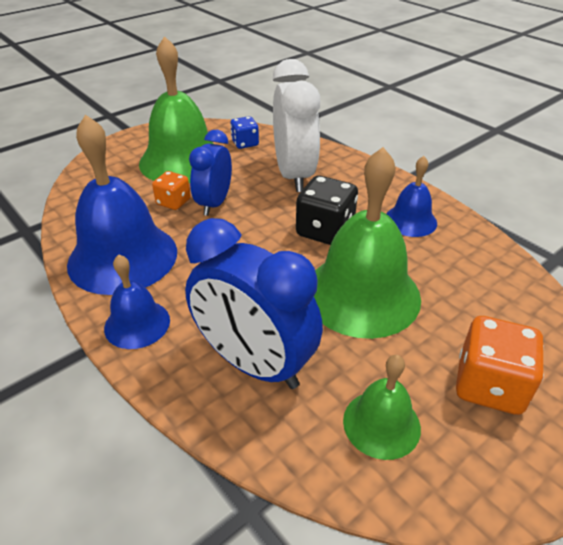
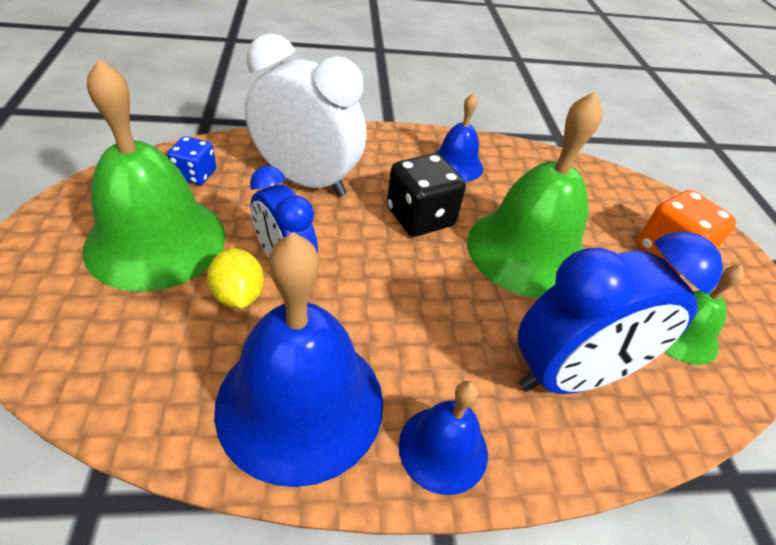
camera: 60 degrees left, 5 degrees up
orange dice [152,171,191,210] -> yellow lemon [207,248,264,309]

